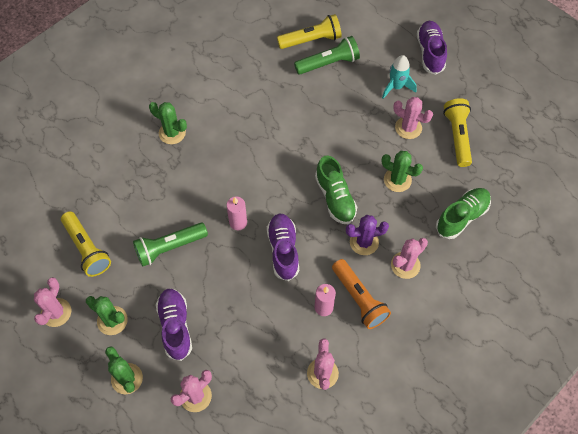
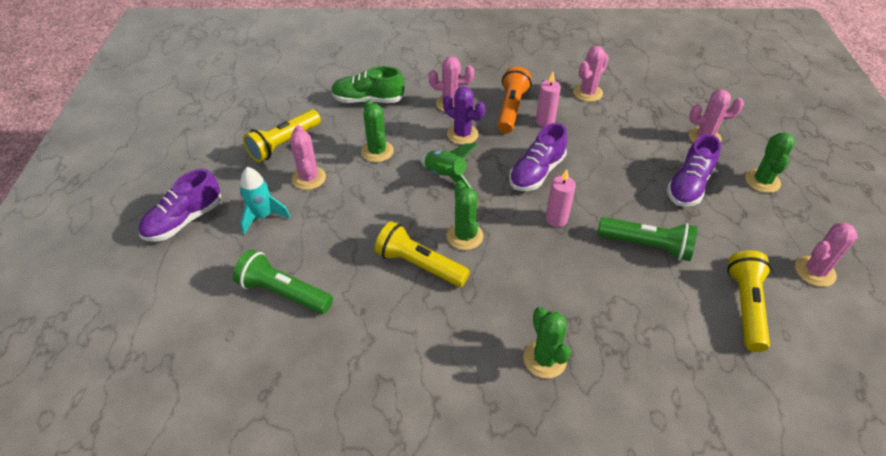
camera: 135 degrees left, 15 degrees down
green cactus [86,296,128,335] -> green cactus moved to [446,181,483,250]
yellow flashlight [277,14,342,49] -> yellow flashlight moved to [375,221,470,287]
green shoe [315,155,357,224] -> green rocket [420,143,477,188]

